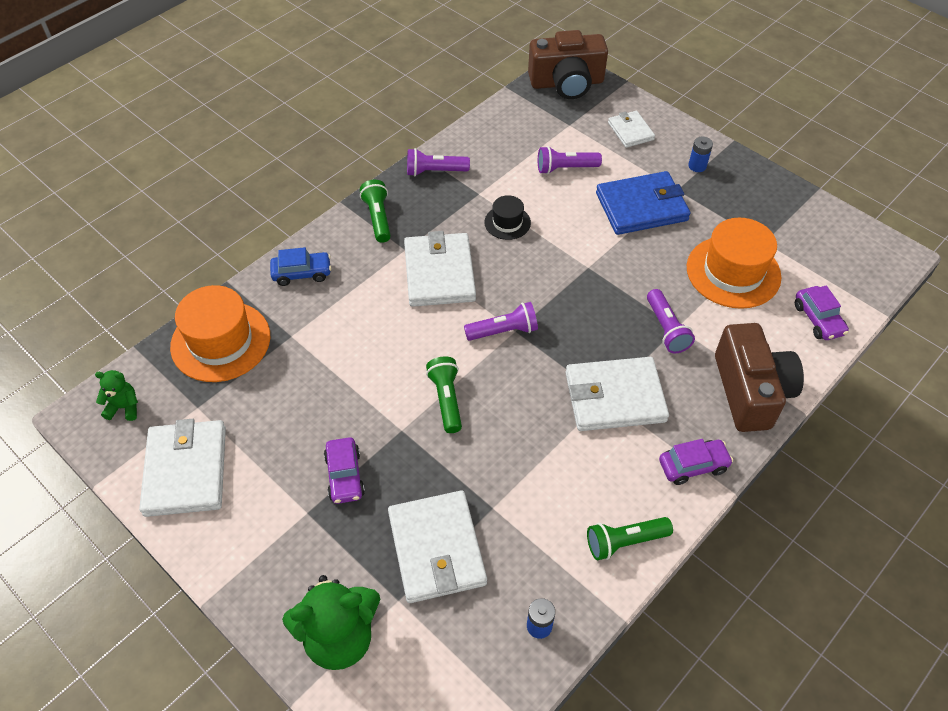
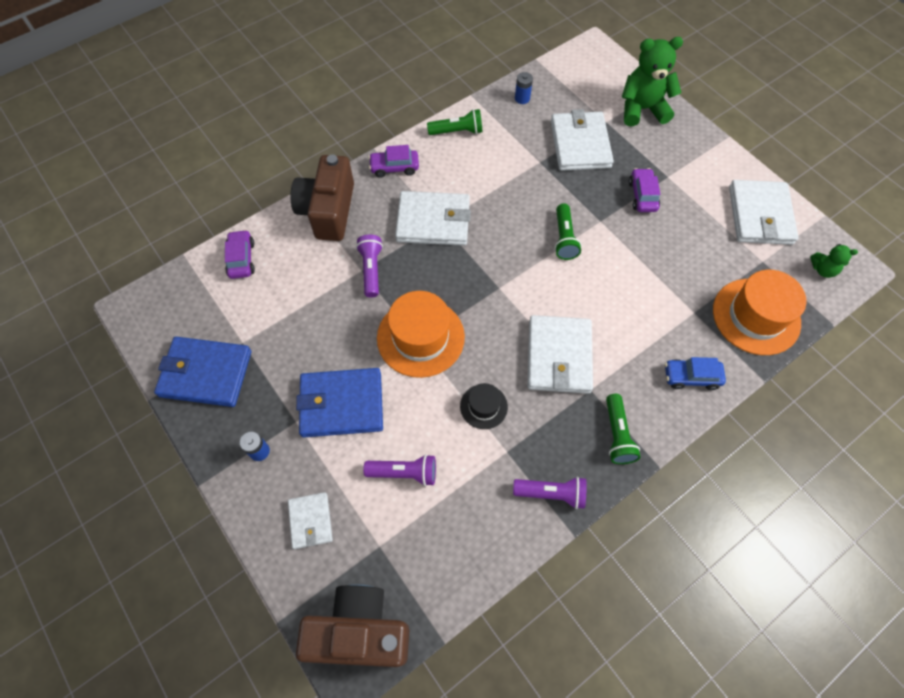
camera: 170 degrees left, 10 degrees up
purple flashlight [464,302,538,341] -> none
orange hat [687,218,782,309] -> orange hat moved to [377,291,465,378]
none -> blue wallet [154,337,251,407]

